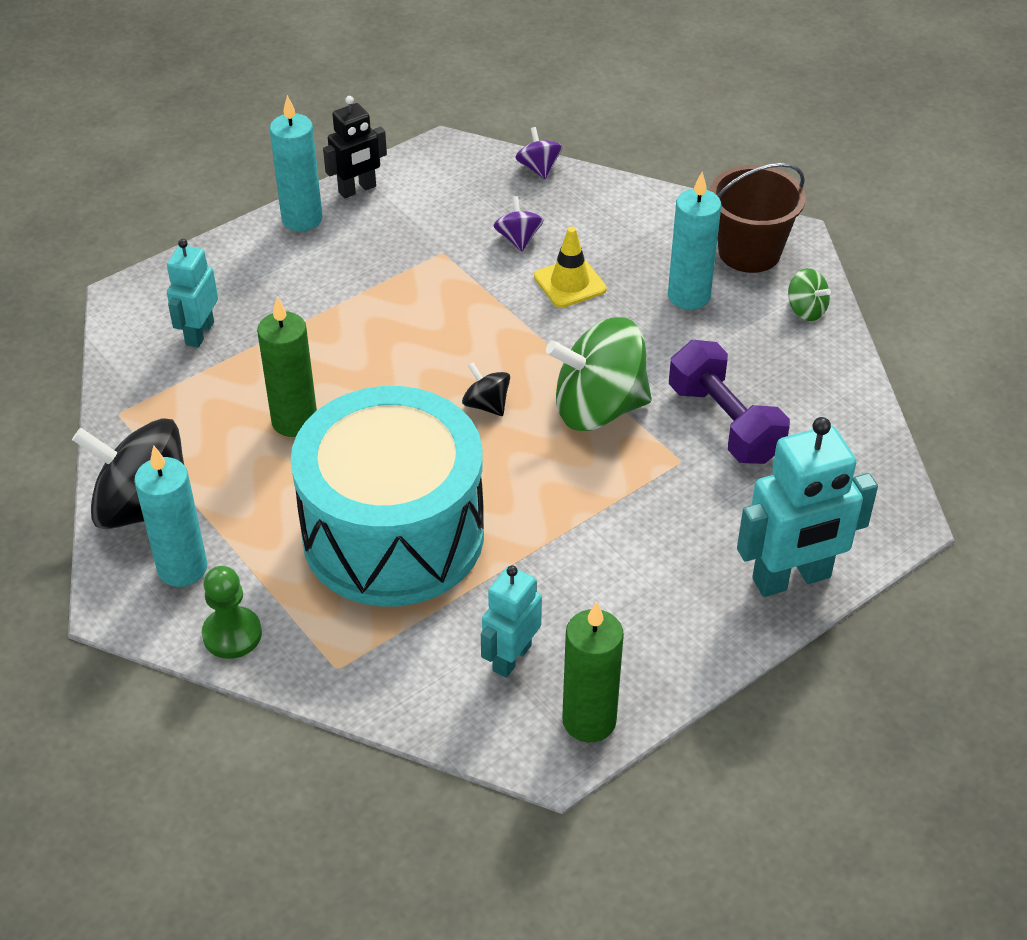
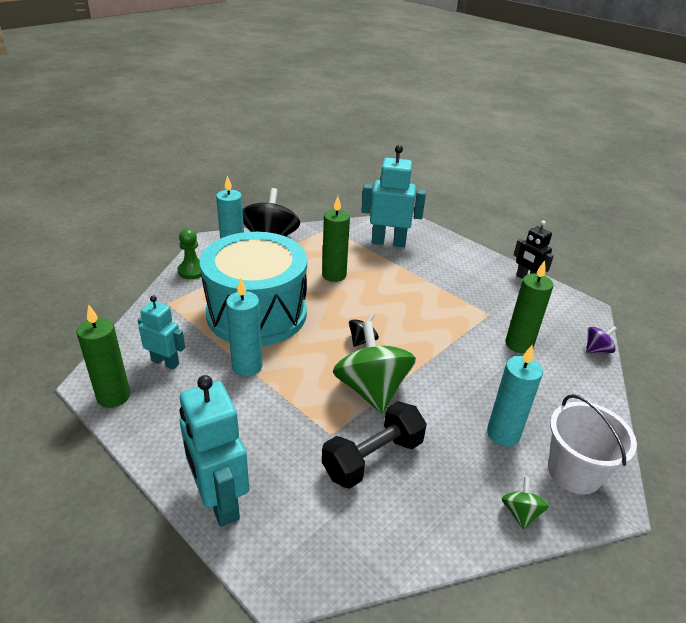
camera: 80 degrees right, 10 degrees down
turquoise robot [167,239,218,348] -> turquoise robot [361,145,426,247], size x1.65
turquoise candle [270,95,323,231] -> turquoise candle moved to [226,279,262,377]
purple spinning top [493,196,544,252] -> green candle [505,261,553,353]
yellow traffic cone [534,227,607,308] -> none
purple dumbbell [669,340,790,464] -> black dumbbell [322,401,427,489]
brown bucket [710,163,806,273] -> white bucket [548,394,637,495]
green spinning top [788,268,831,321] -> green spinning top turned 150 degrees clockwise [501,477,550,530]

